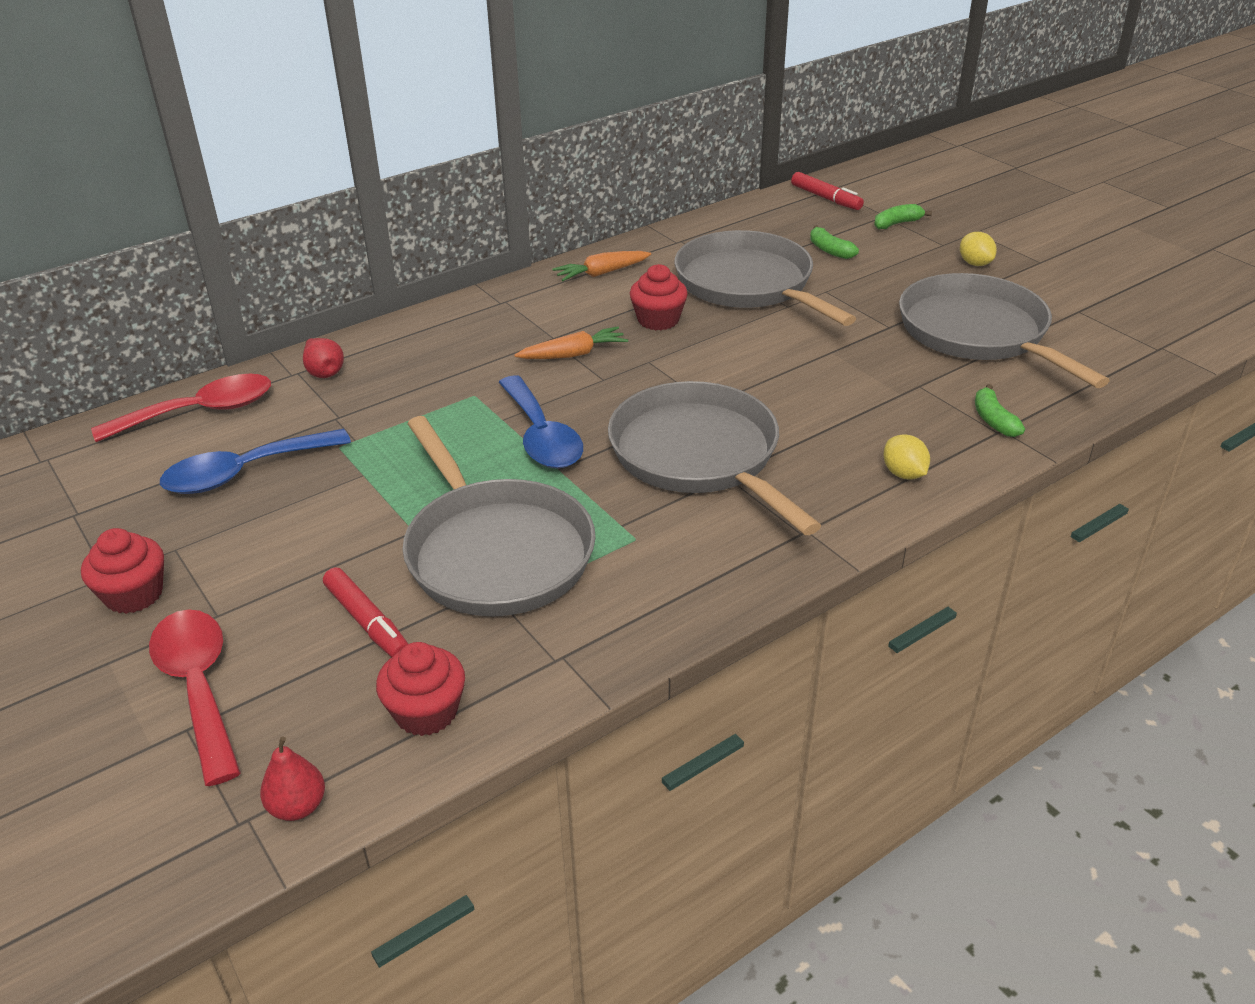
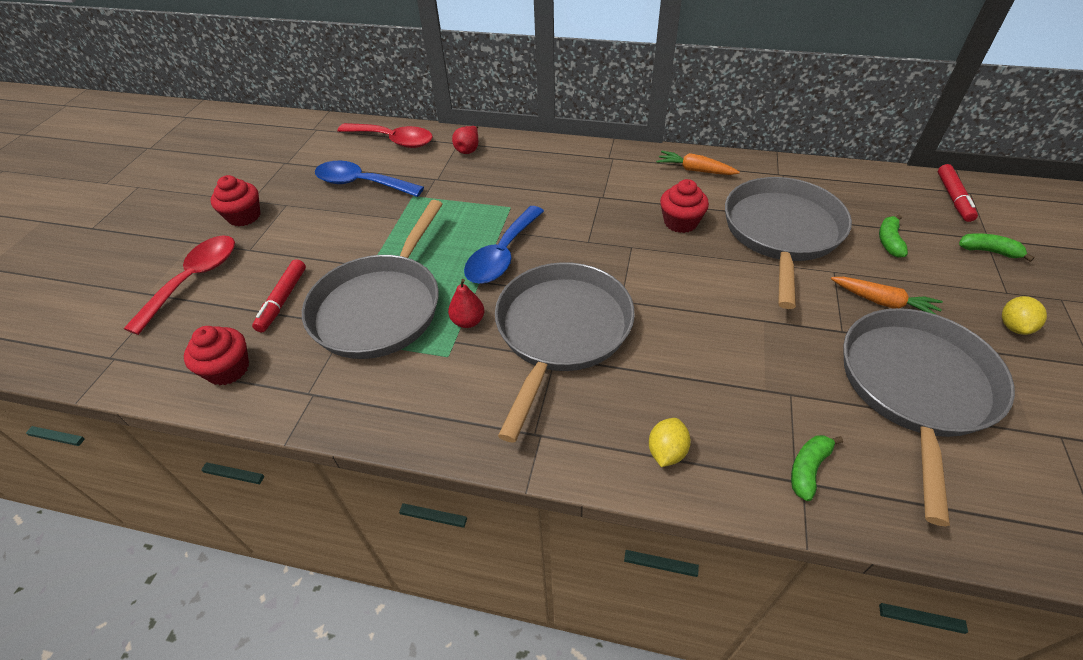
camera: 50 degrees right, 10 degrees up
red pear [260,736,325,821] -> red pear moved to [448,279,484,328]
orange carrot [514,326,628,359] -> orange carrot moved to [831,277,943,314]

